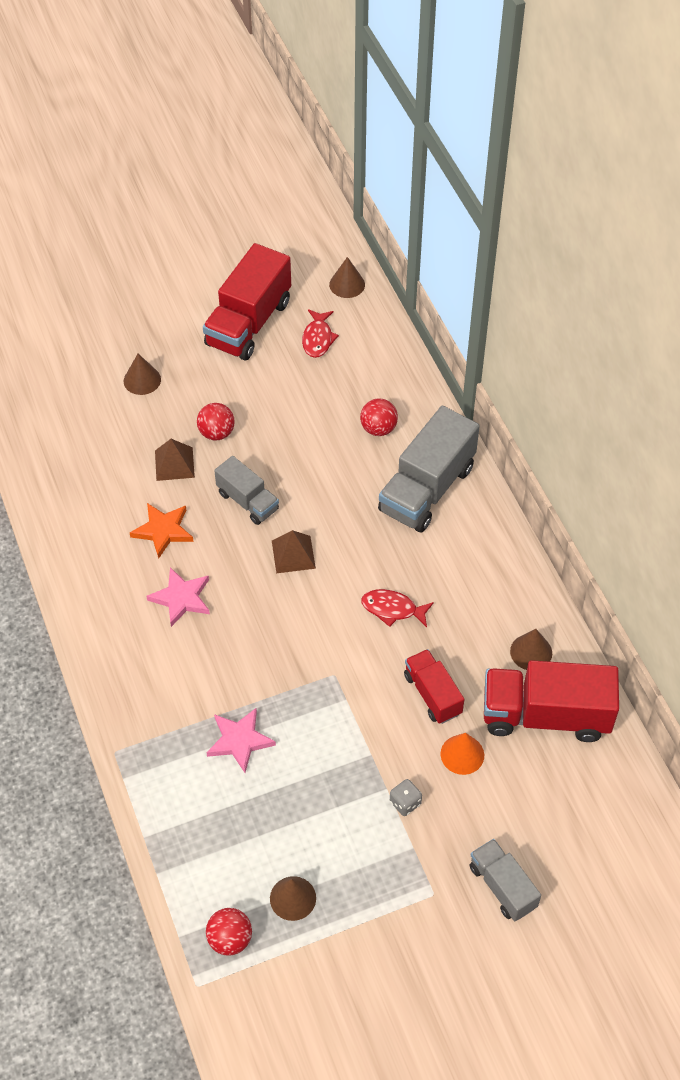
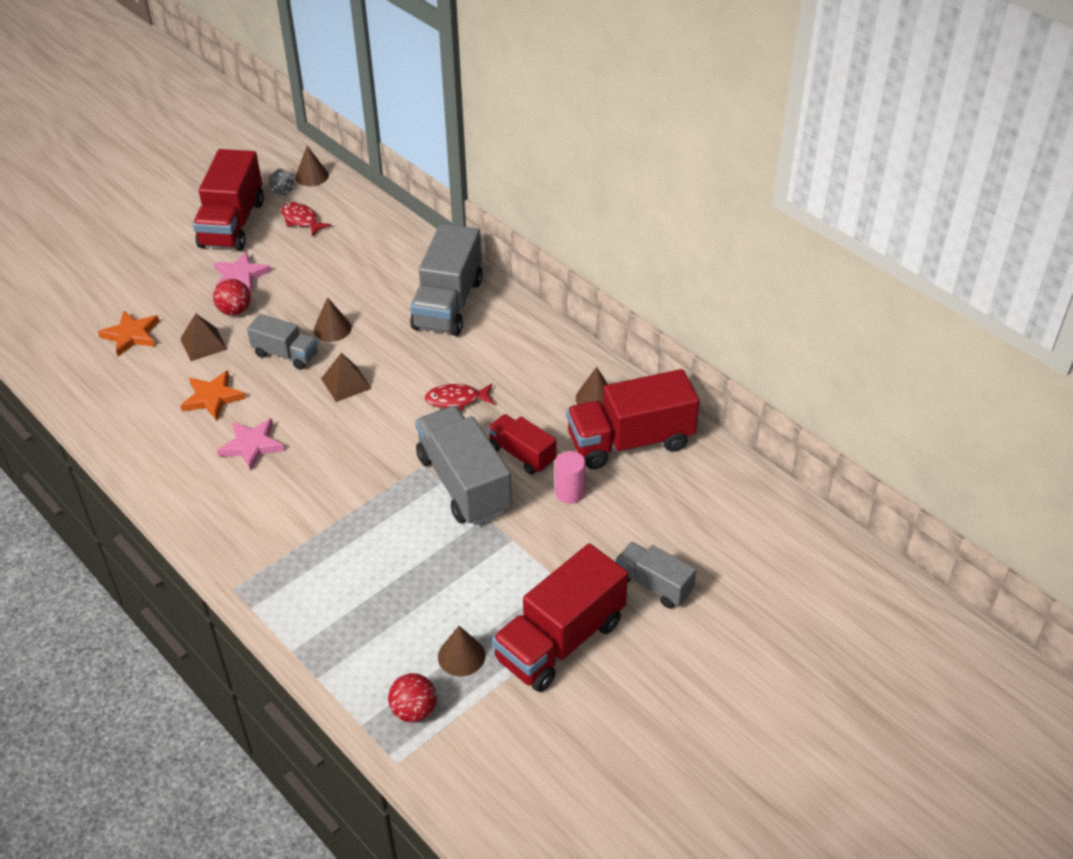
camera: 20 degrees left, 10 degrees down
brown cone [124,354,161,395] -> brown cone moved to [314,297,352,342]
pink star [206,708,276,773] -> pink star moved to [214,251,271,292]
red fish [302,309,339,358] -> red fish turned 150 degrees clockwise [281,202,332,237]
red ball [360,399,398,436] -> none
grey dice [390,779,422,816] -> grey dice moved to [269,169,295,196]
orange cone [441,733,484,775] -> pink cylinder [555,451,586,504]
none -> orange star [98,311,159,356]
none -> grey truck [415,406,512,525]
none -> red truck [492,543,628,692]

